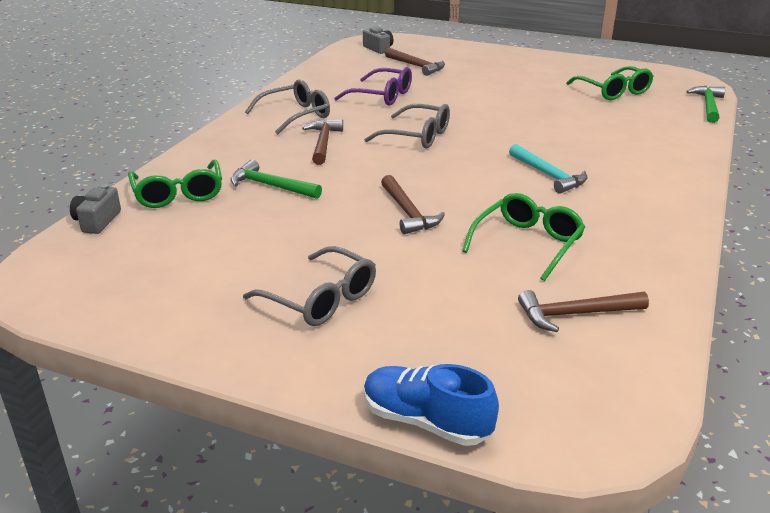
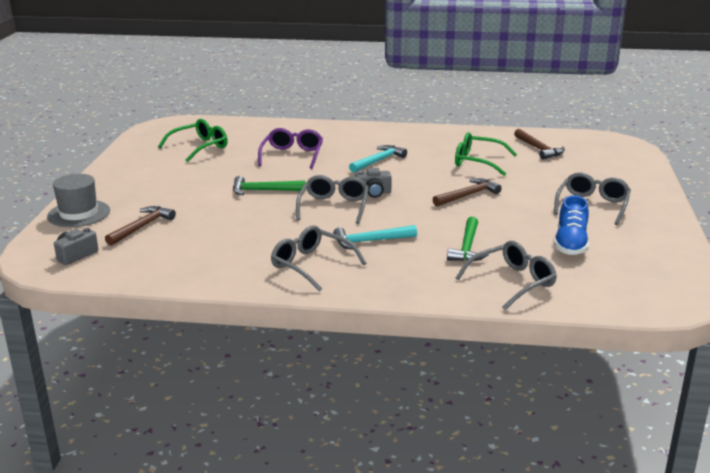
camera: 105 degrees left, 5 degrees down
grey camera [70,184,121,234] -> grey camera moved to [355,168,392,198]
green glasses [128,160,222,208] -> grey glasses [456,241,557,310]
brown hammer [302,119,343,165] -> turquoise hammer [333,225,417,250]
purple glasses [334,67,412,106] -> purple glasses moved to [258,128,323,169]
blue shoe [364,364,499,446] -> blue shoe moved to [554,195,589,255]
green hammer [686,86,725,123] -> green hammer moved to [233,176,305,195]
none -> grey hat [47,174,110,227]

